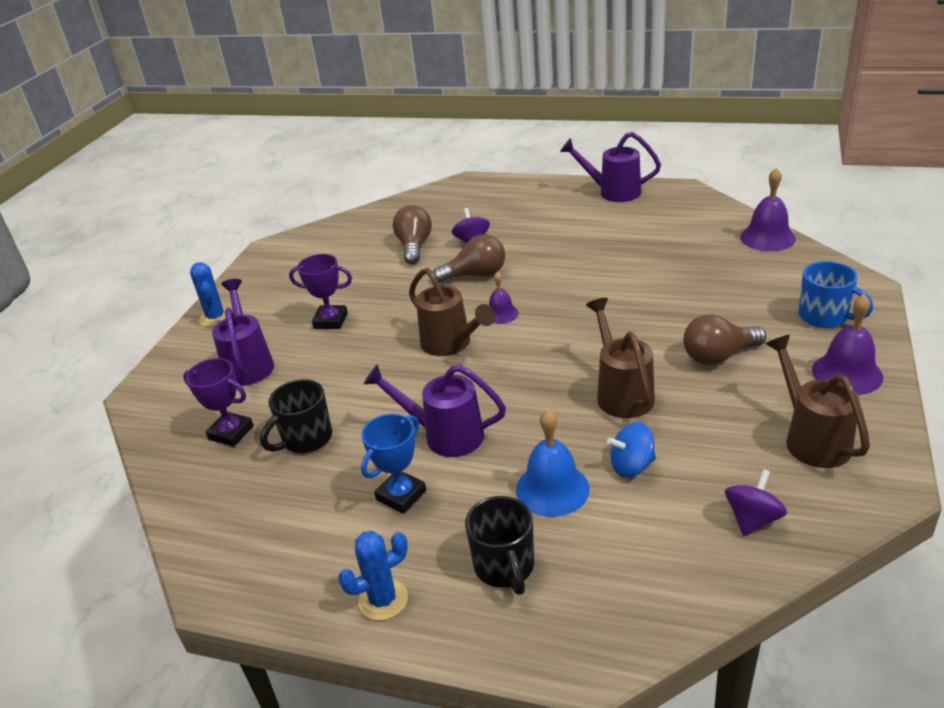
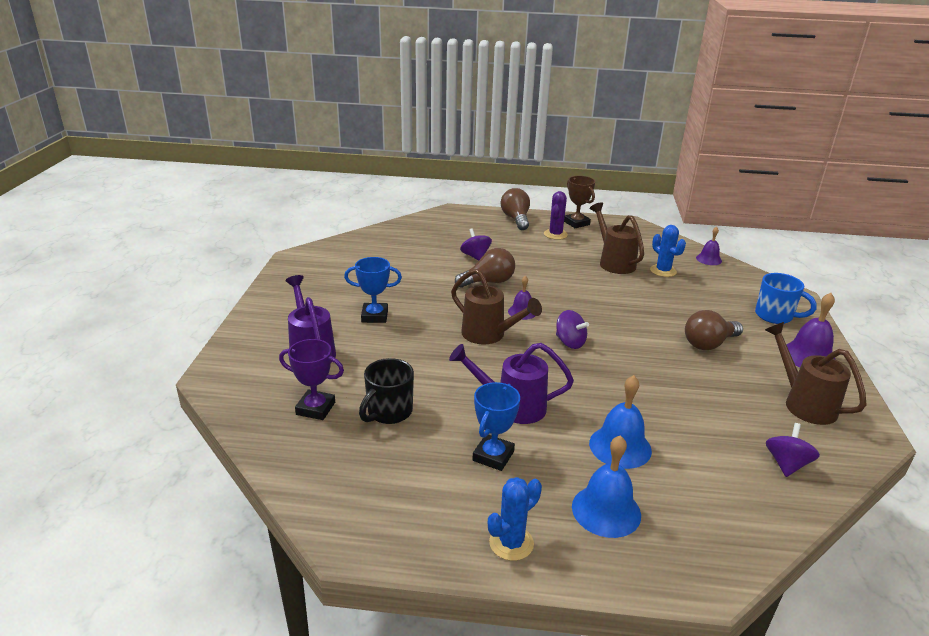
camera: 15 degrees left, 5 degrees down
blue cactus [190,262,227,327] -> blue cactus moved to [650,225,686,277]
purple trophy [289,254,352,329] -> blue trophy [344,257,402,323]
brown light bulb [393,205,432,264] -> brown light bulb moved to [501,188,530,230]
black mug [465,496,534,595] -> blue bell [572,435,641,538]
purple watering can [560,132,661,202] -> brown trophy [564,176,595,228]
brown watering can [586,298,655,418] -> brown watering can moved to [589,202,644,274]
blue spinning top [607,422,656,477] -> none
purple bell [740,168,796,251] -> purple bell [696,227,722,265], size x0.61
none -> purple cactus [544,191,568,240]
none -> purple spinning top [556,310,589,349]

